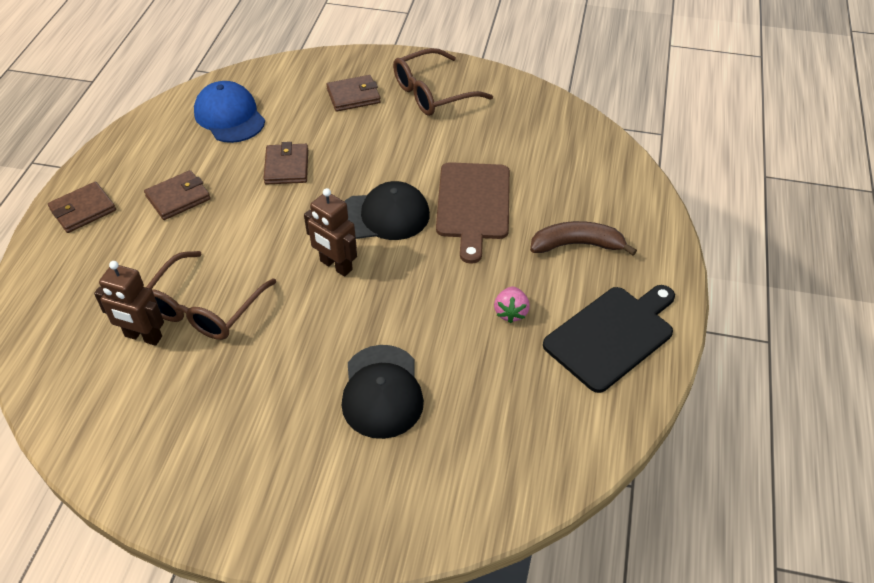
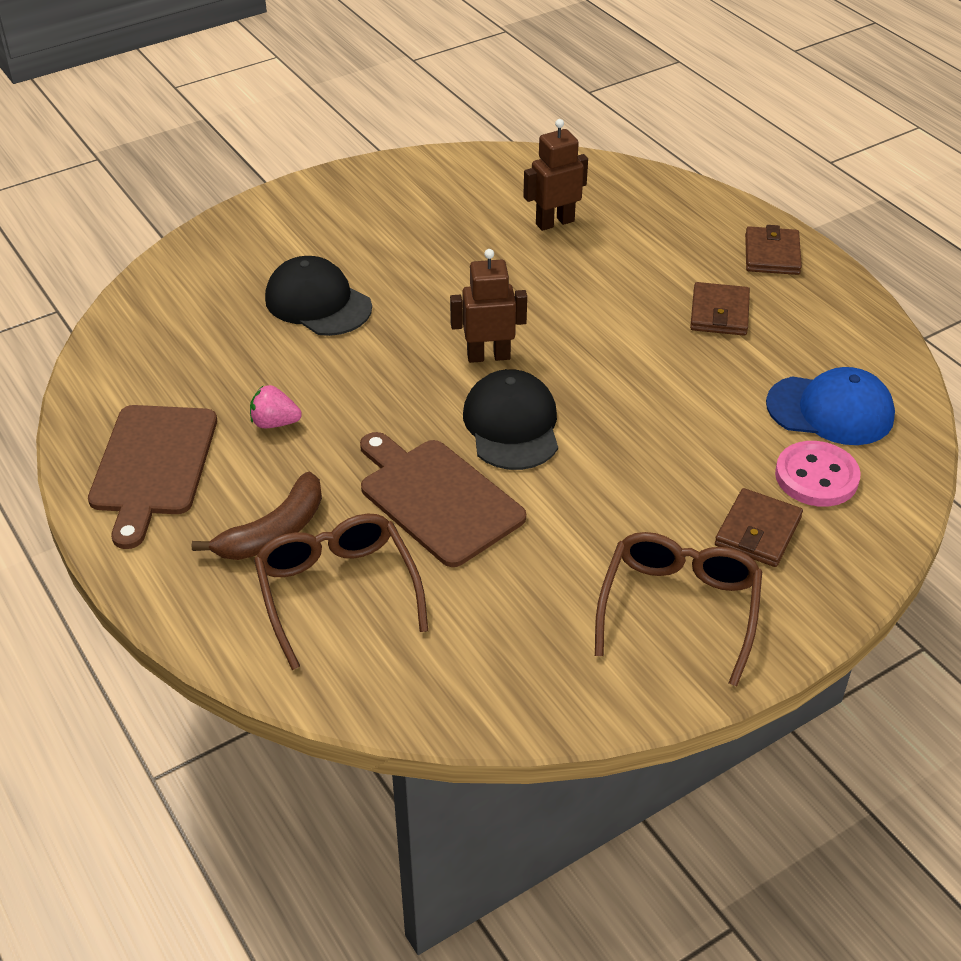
camera: 135 degrees right, 5 degrees down
brown glasses [146,251,276,340] -> brown glasses moved to [254,514,428,670]
brown wallet [263,142,308,185] -> none
black cap [344,181,430,240] -> black cap turned 135 degrees clockwise [463,369,558,470]
pink strawberry [494,286,530,323] -> pink strawberry turned 45 degrees counterclockwise [250,385,302,428]
black cutting board [543,285,675,393] -> brown cutting board [88,405,217,549]
none -> pink button [775,441,861,507]

